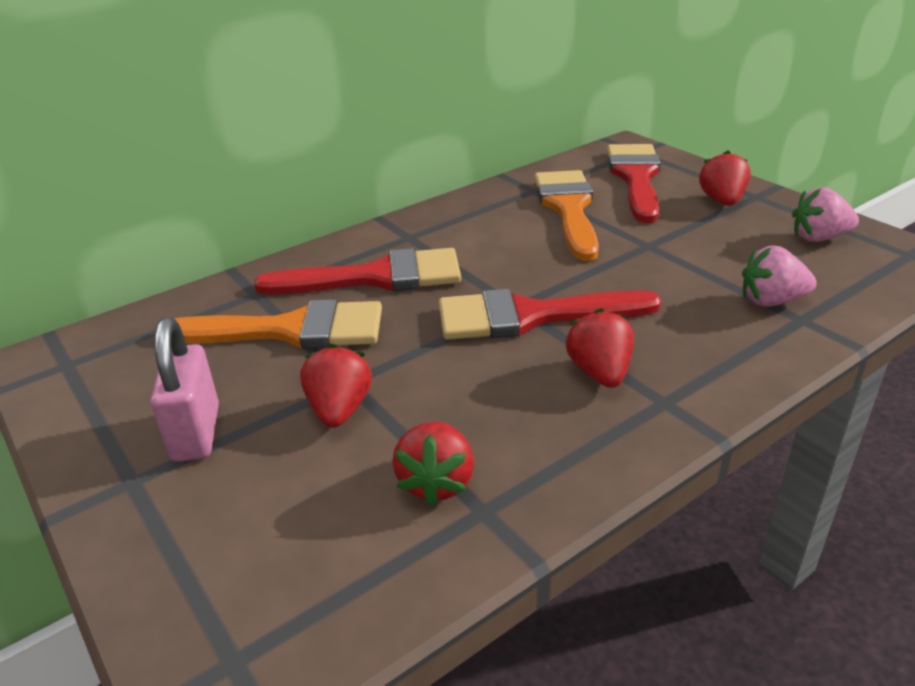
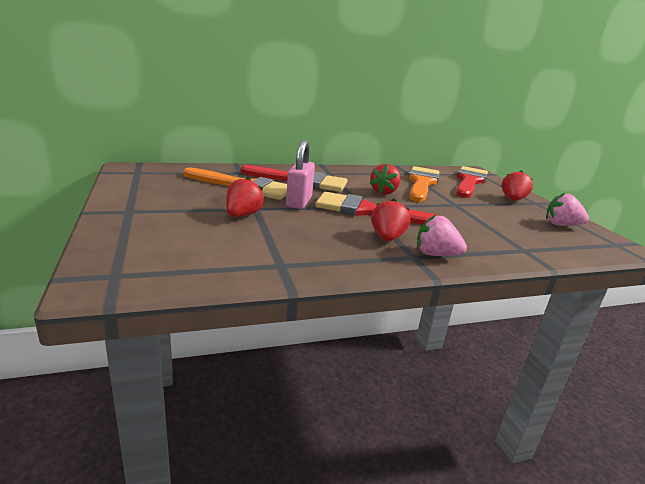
camera: 15 degrees right, 10 degrees down
pink padlock [150,317,219,462] -> pink padlock moved to [286,140,315,209]
red strawberry [392,421,474,506] -> red strawberry moved to [370,164,401,195]
pink strawberry [742,246,817,307] -> pink strawberry moved to [417,215,467,256]

